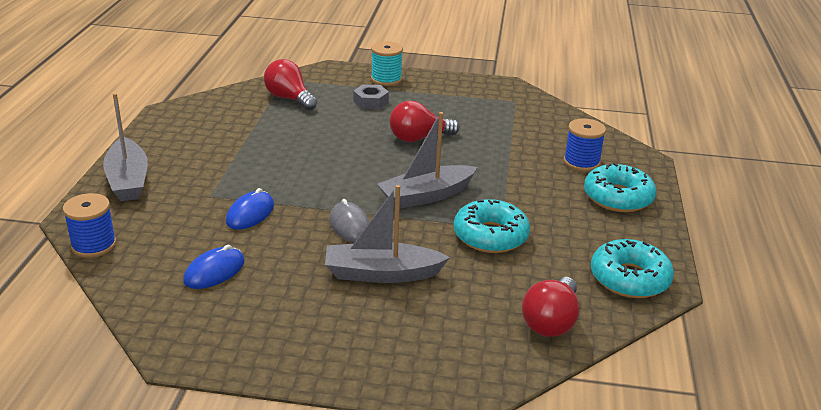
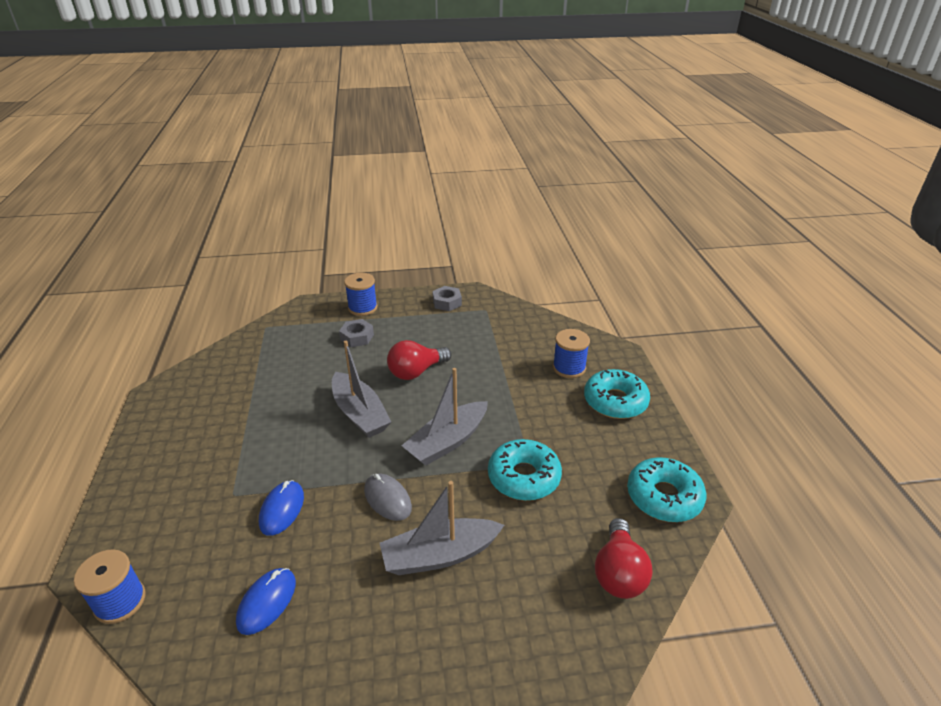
camera: 15 degrees left, 5 degrees up
grey boat [103,93,148,201] -> grey boat moved to [332,341,391,438]
red light bulb [264,59,317,110] -> none
turquoise spool [371,41,403,86] -> blue spool [344,273,378,316]
none -> grey nut [432,286,462,311]

